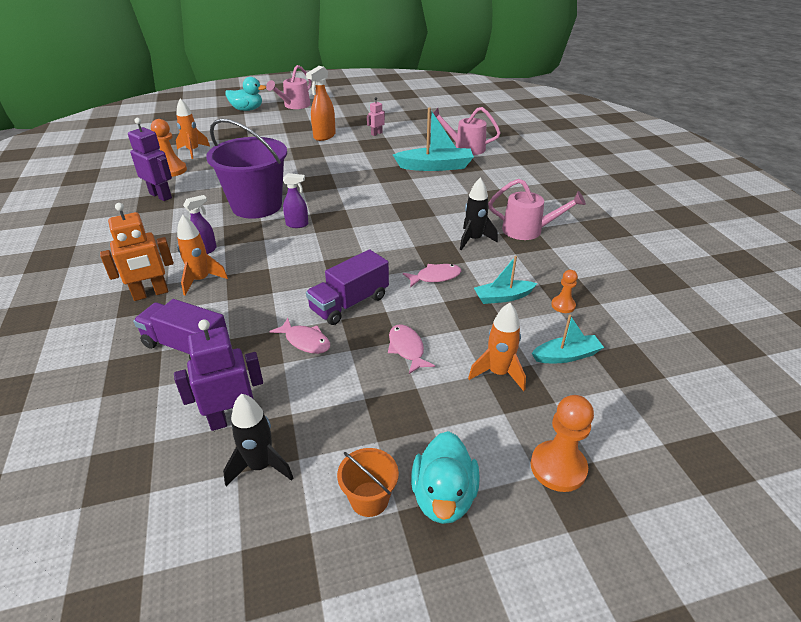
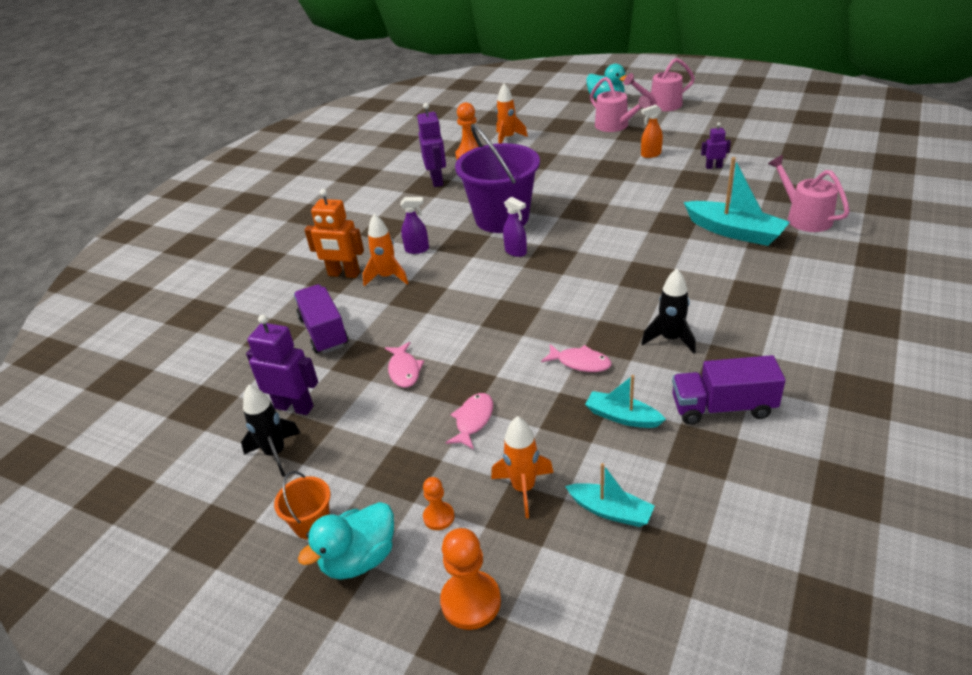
camera: 45 degrees right, 0 degrees up
orange spray bottle [306,66,336,141] -> orange spray bottle [641,104,663,158], size x0.63
purple truck [306,249,389,325] -> purple truck moved to [672,355,786,425]
pink robot [367,97,385,136] -> purple robot [701,122,731,169]
pink watering can [488,179,586,240] -> pink watering can moved to [590,77,650,132]
orange pawn [551,270,578,313] -> orange pawn moved to [423,477,455,530]

